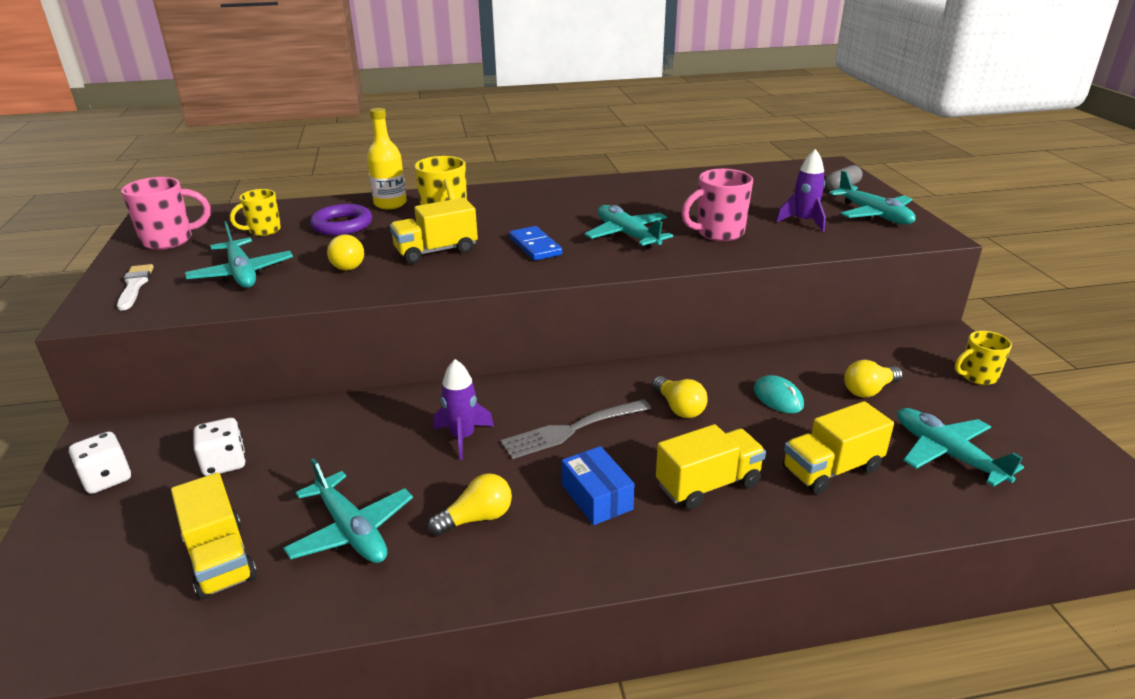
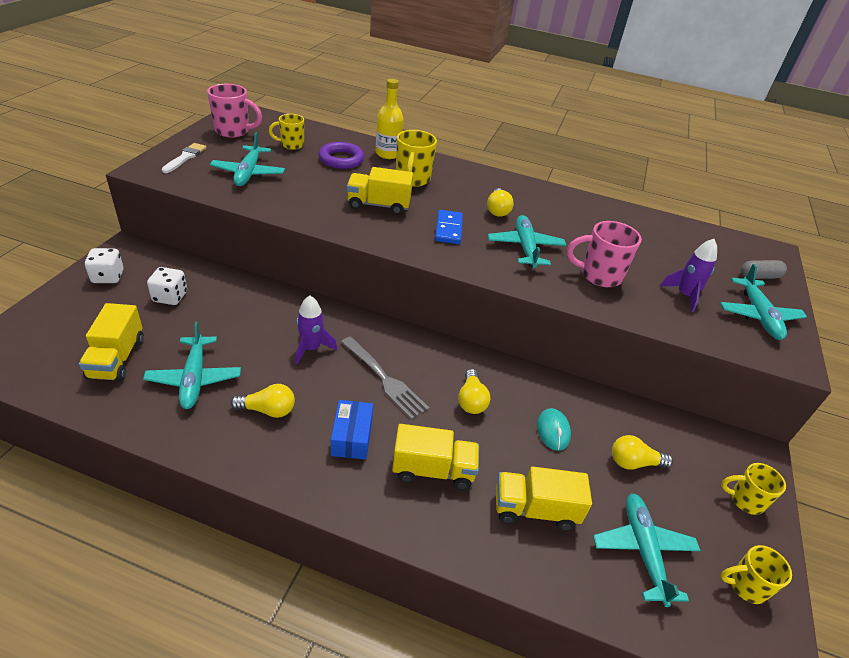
camera: 25 degrees right, 10 degrees up
yellow light bulb [327,234,364,271] -> yellow light bulb moved to [487,188,514,217]
grey fork [501,399,651,459] -> grey fork turned 135 degrees counterclockwise [341,337,429,420]
none -> yellow mug [720,545,792,604]

